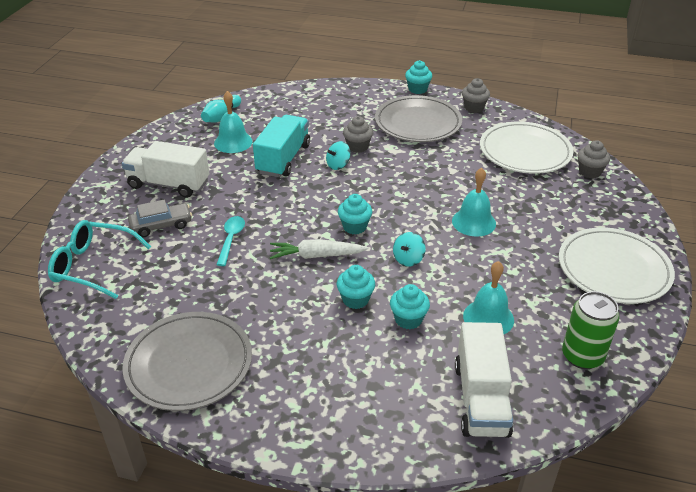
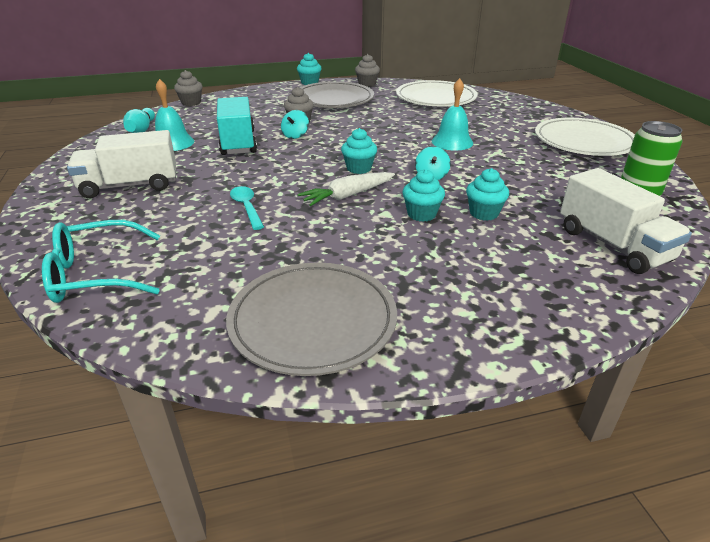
camera: 30 degrees left, 5 degrees down
grey car [128,200,192,237] -> none
turquoise bell [463,261,514,334] -> none
grey cupcake [578,140,610,178] -> grey cupcake moved to [174,70,203,106]

